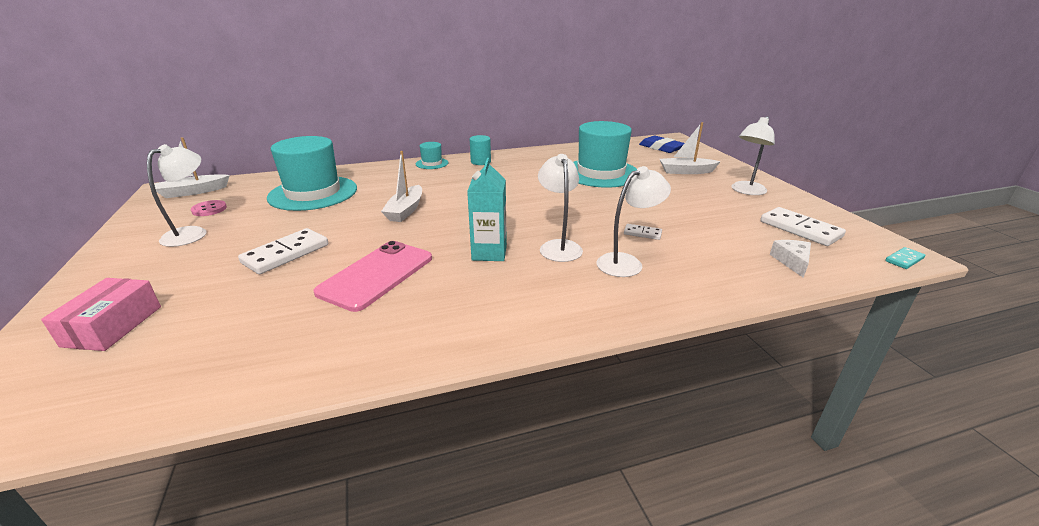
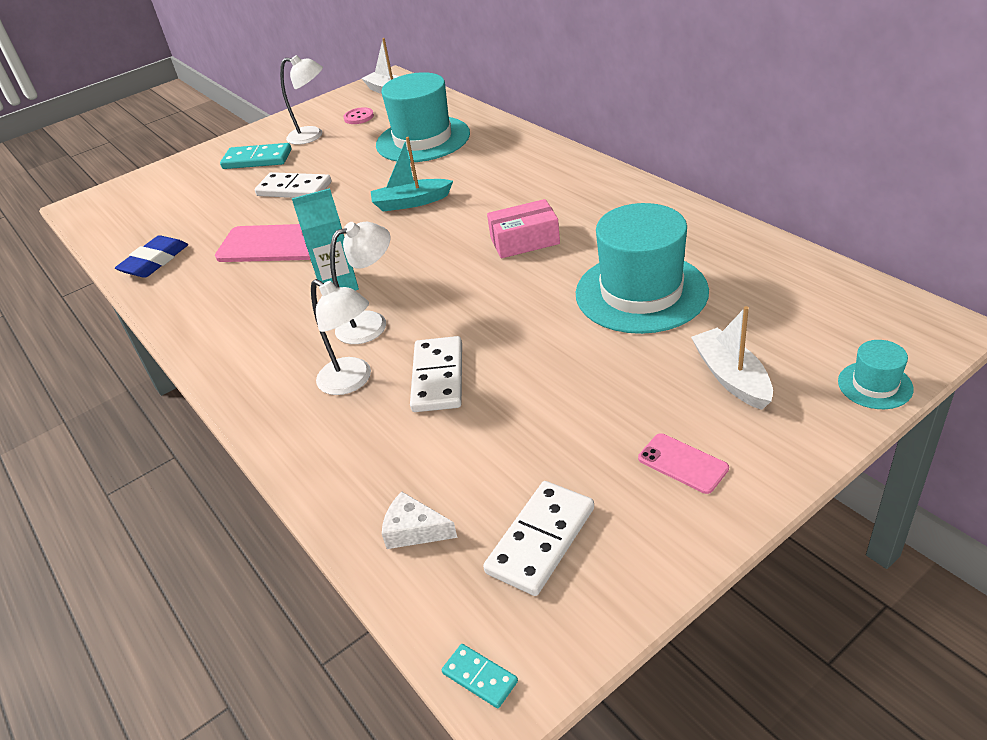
camera: 75 degrees right, 10 degrees up
pink box [41,278,161,351] -> pink box moved to [487,199,560,258]
white boat [381,151,422,222] -> turquoise boat [371,137,453,212]
turquoise hat [416,142,449,169] -> turquoise hat moved to [838,340,914,409]
turquoise cylinder [470,135,491,165] -> none
white domino [624,224,662,240] -> white domino [410,336,462,412], size x1.95
blue eraser [639,136,684,153] -> blue eraser moved to [115,235,188,278]
white lamp [731,116,775,195] -> pink phone [638,433,729,494]
white cheese [770,240,811,278] -> white cheese turned 150 degrees counterclockwise [382,491,457,549]
none -> turquoise domino [220,143,291,169]

